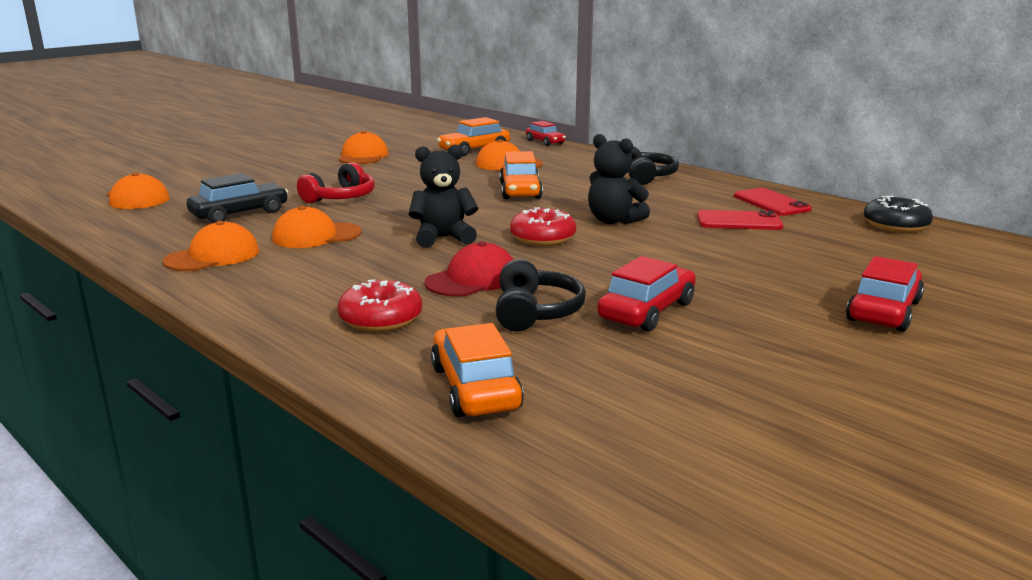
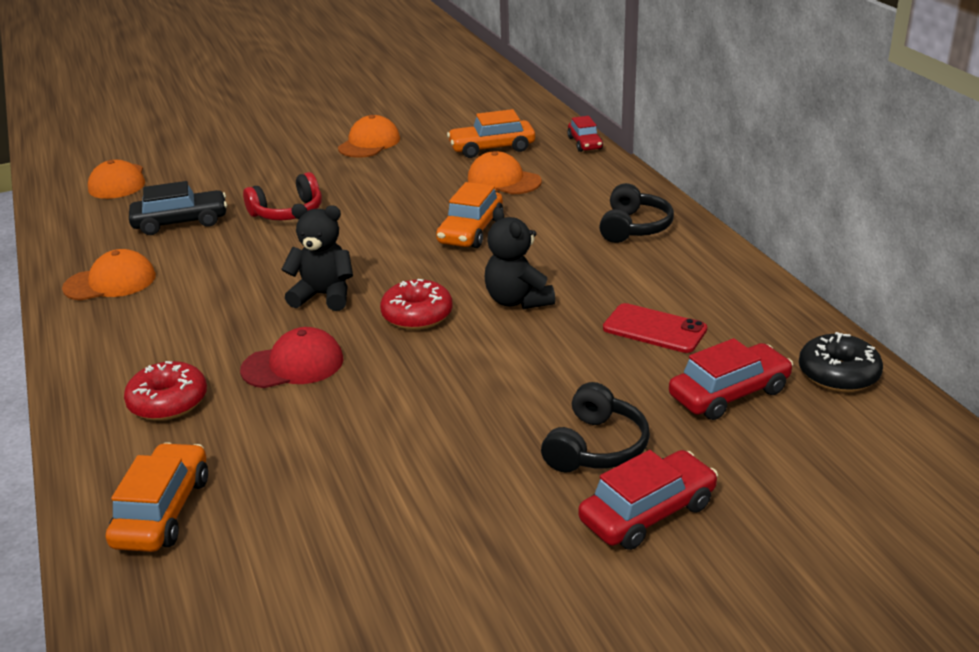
camera: 25 degrees right, 10 degrees up
orange cap [272,206,361,248] -> none
black headphones [496,259,586,332] -> black headphones moved to [541,382,650,472]
red car [597,256,696,332] -> red car moved to [669,338,793,420]
red phone [734,188,812,216] -> none

